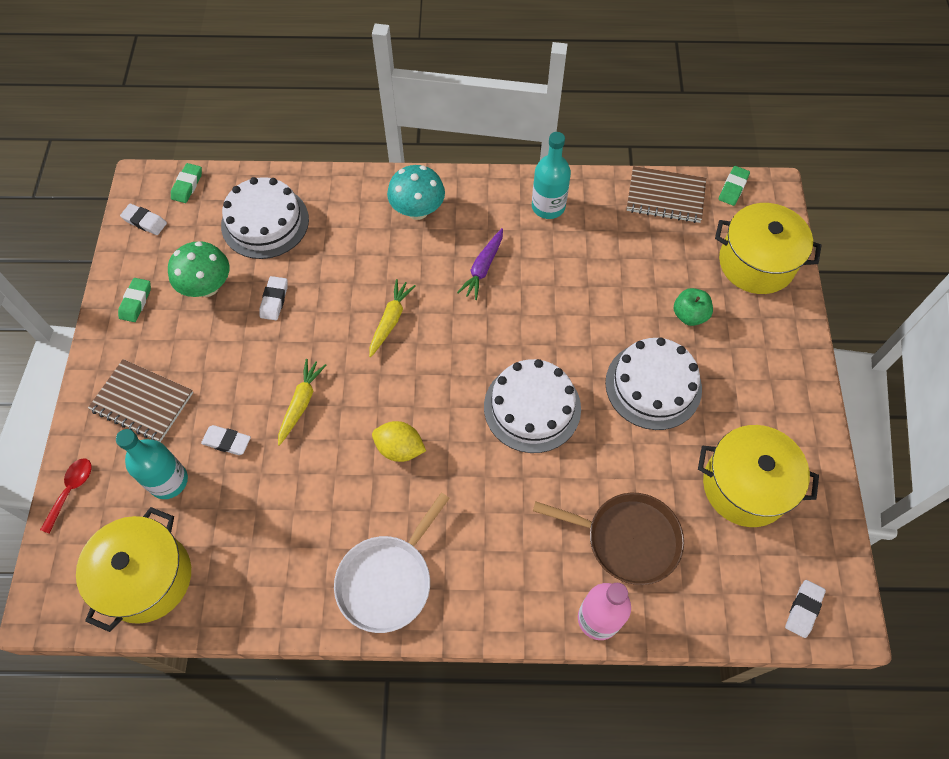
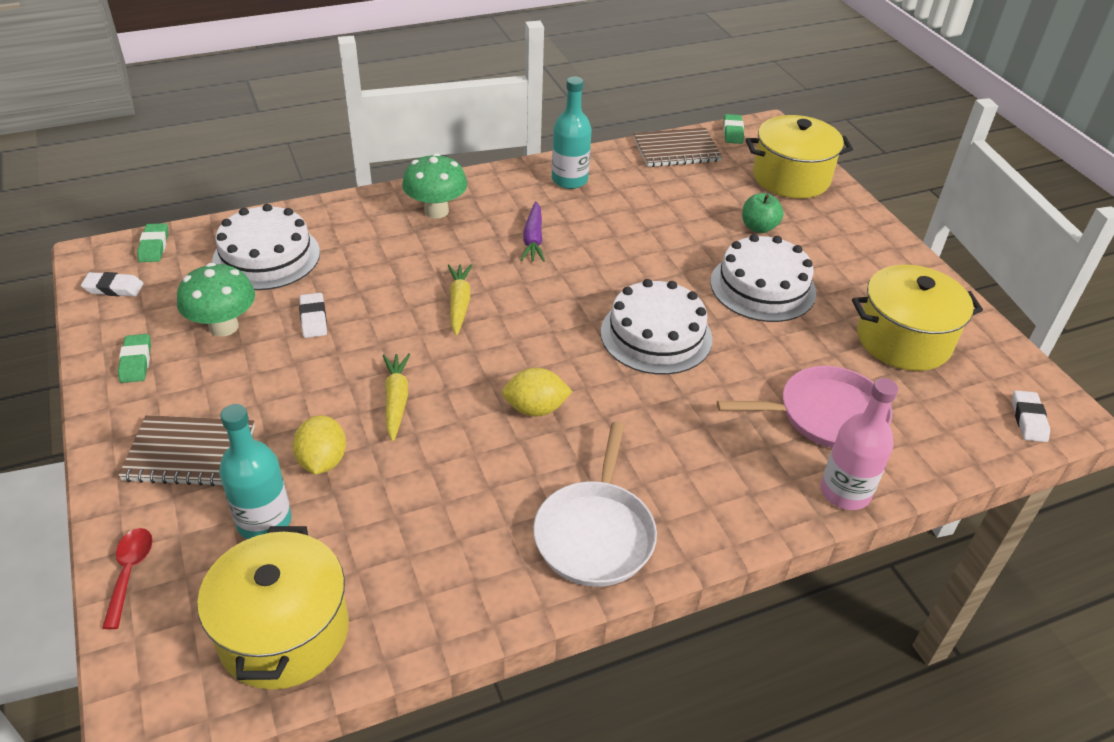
camera: 25 degrees left, 20 degrees down
white eraser [201,425,251,455] -> yellow lemon [293,415,346,474]
turquoise mushroom [387,165,445,220] -> green mushroom [402,153,467,219]
brown pan [533,493,684,585] -> pink pan [717,366,892,448]

